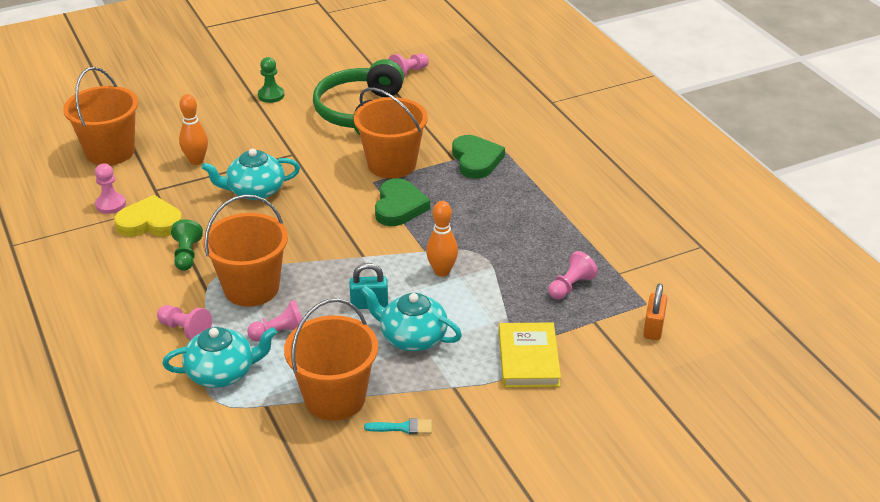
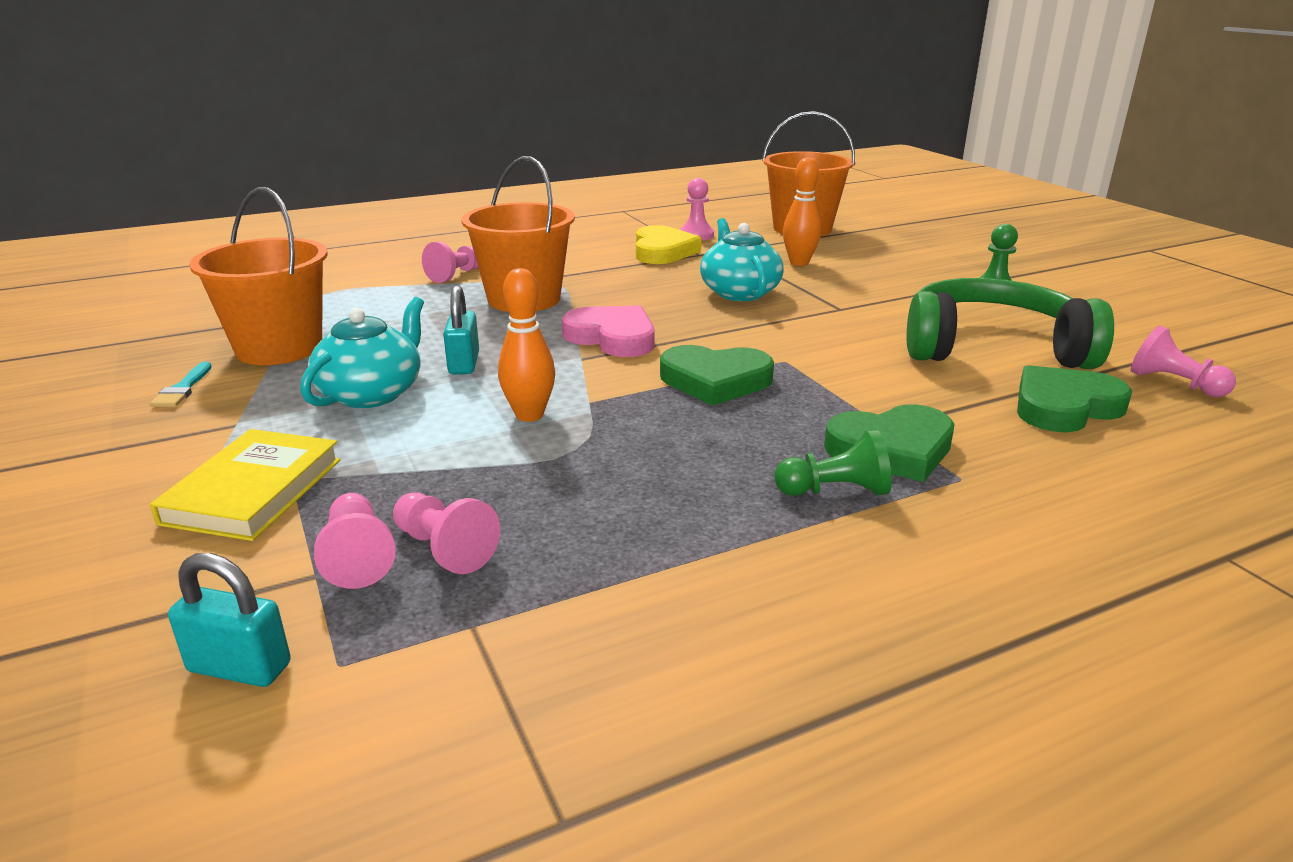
camera: 90 degrees right, 10 degrees down
turquoise teapot [162,327,277,388] -> none
green pawn [171,219,203,271] -> green pawn moved to [775,429,892,496]
pink pawn [247,300,302,342] -> pink pawn moved to [314,493,396,589]
orange bucket [354,87,428,178] -> none
yellow book [499,322,561,388] -> yellow book turned 75 degrees counterclockwise [150,429,341,541]
orange padlock [643,283,667,340] -> turquoise padlock [168,553,291,687]
none -> pink heart [562,305,654,357]
none -> green heart [1017,365,1132,432]

